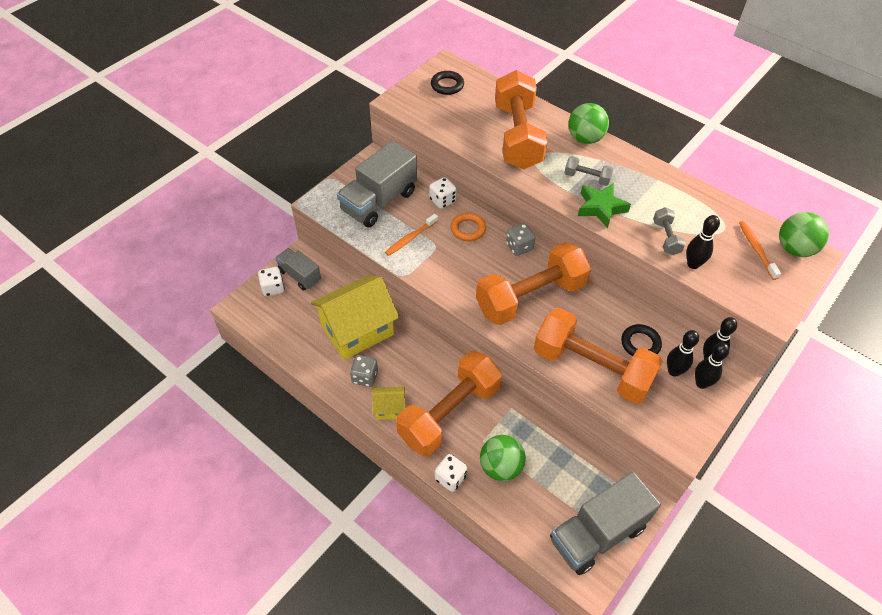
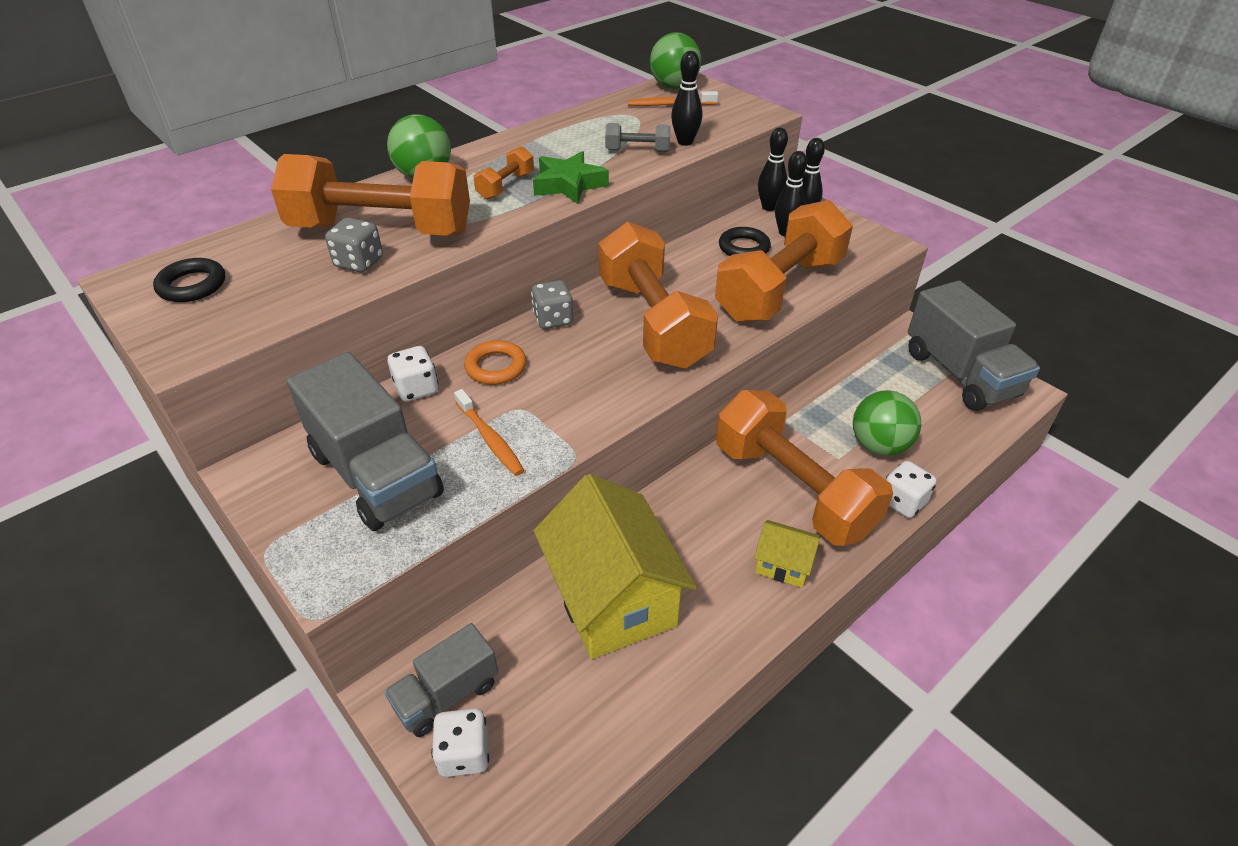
camera: 80 degrees left, 10 degrees down
grey dice [350,355,378,387] -> grey dice moved to [325,218,383,272]
yellow house [372,387,405,420] -> yellow house turned 75 degrees counterclockwise [754,520,820,588]
grey dumbbell [564,156,614,186] -> orange dumbbell [474,146,534,200]

